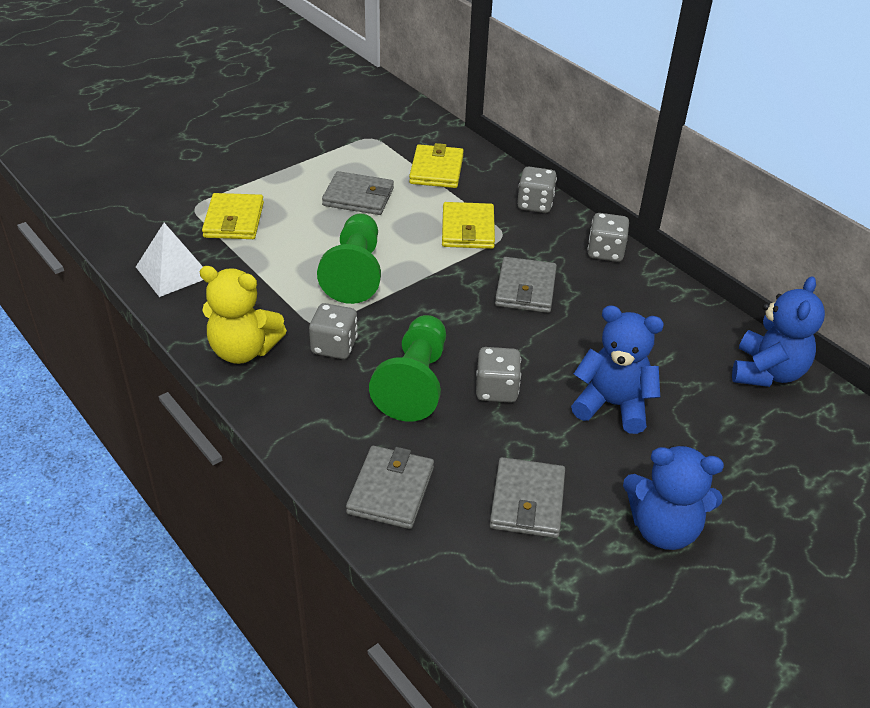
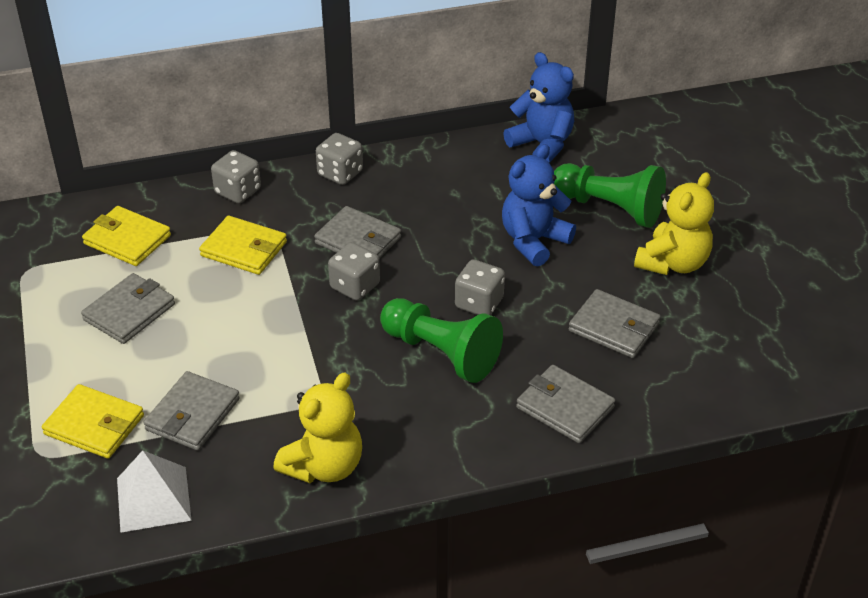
camera: 65 degrees left, 0 degrees up
grey dice [309,303,358,359] -> grey dice moved to [328,242,380,301]
green pawn [317,214,381,304] -> green pawn moved to [554,163,666,228]
blue teddy bear [623,446,724,550] -> yellow teddy bear [634,172,714,275]
none -> grey wallet [143,371,240,450]

